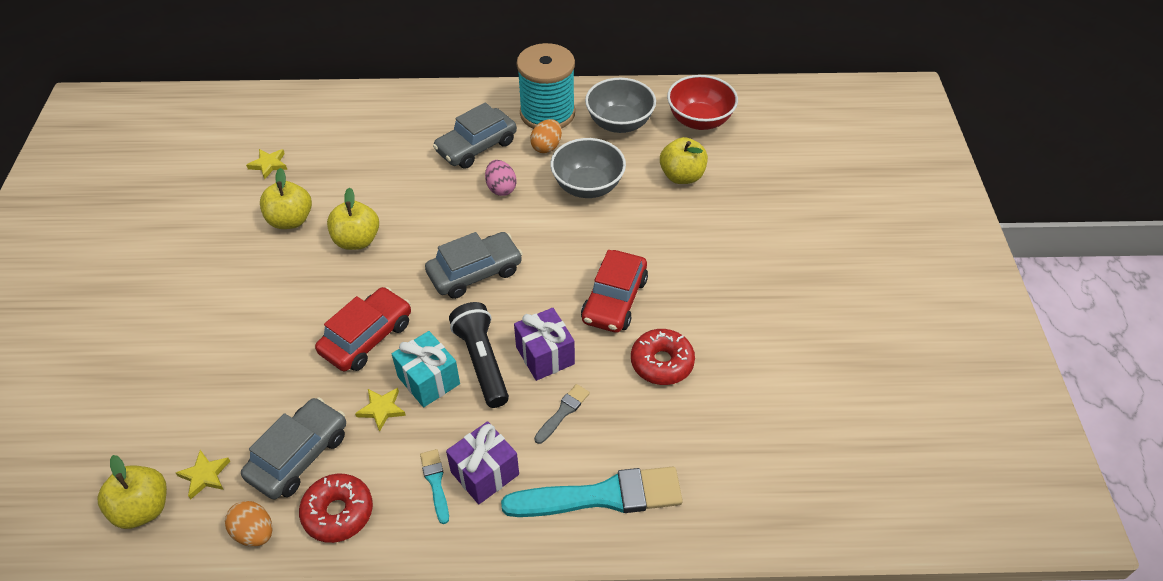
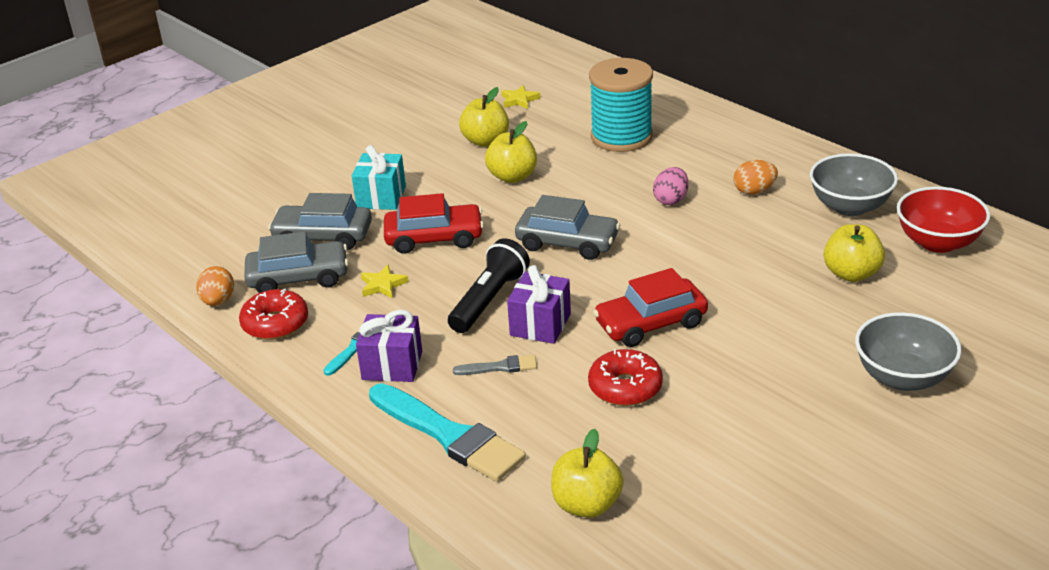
camera: 50 degrees right, 15 degrees down
yellow apple [98,455,167,529] -> yellow apple moved to [551,429,624,518]
yellow star [176,450,230,500] -> none
turquoise gift [392,331,460,407] -> turquoise gift moved to [352,145,406,210]
grey car [433,102,517,169] -> grey car moved to [268,193,372,250]
turquoise spool [517,43,575,129] -> turquoise spool moved to [589,58,653,152]
grey bowl [550,138,626,198] -> grey bowl moved to [855,312,962,391]

